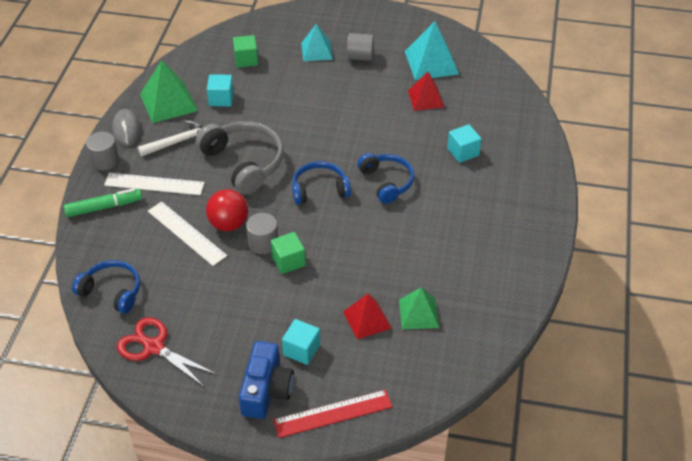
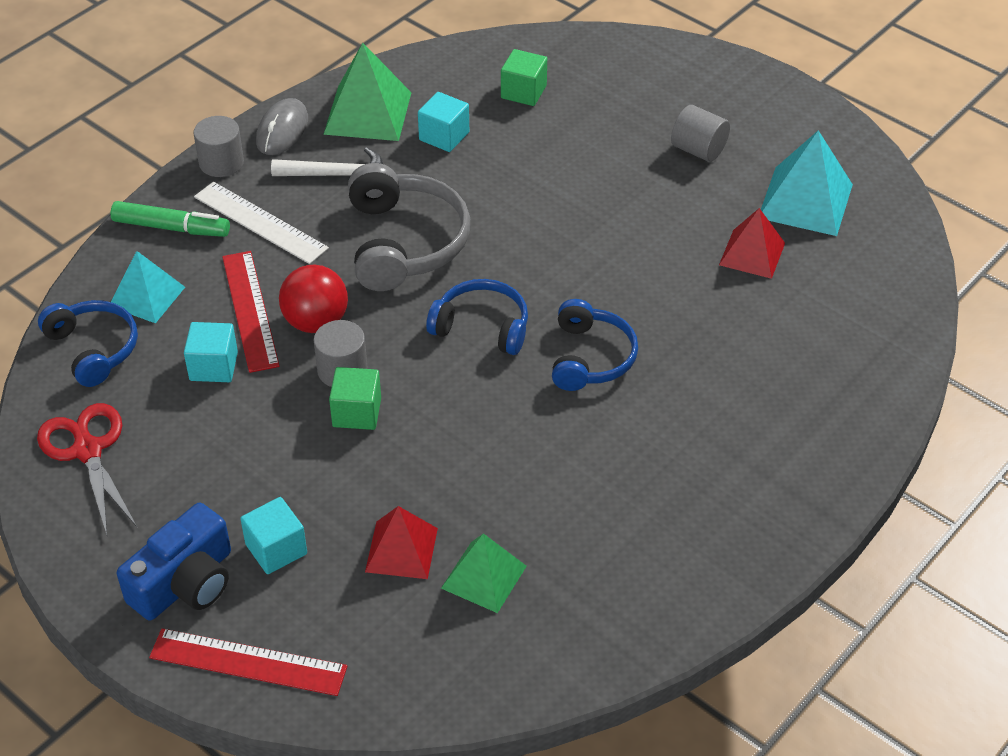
camera: 30 degrees right, 0 degrees up
white ruler [148,202,227,266] -> red ruler [222,251,280,373]
turquoise pyramid [301,24,333,61] -> turquoise pyramid moved to [111,251,185,323]
turquoise cube [447,124,482,163] -> turquoise cube moved to [184,322,238,382]

